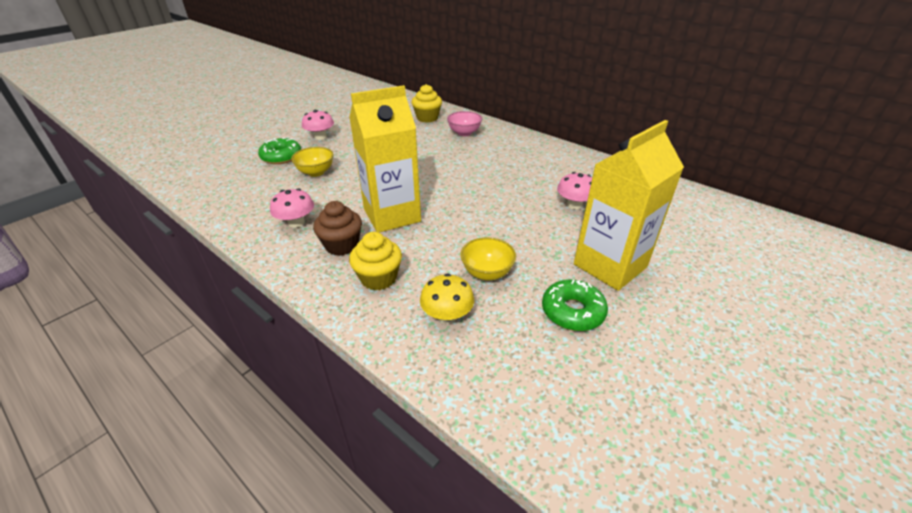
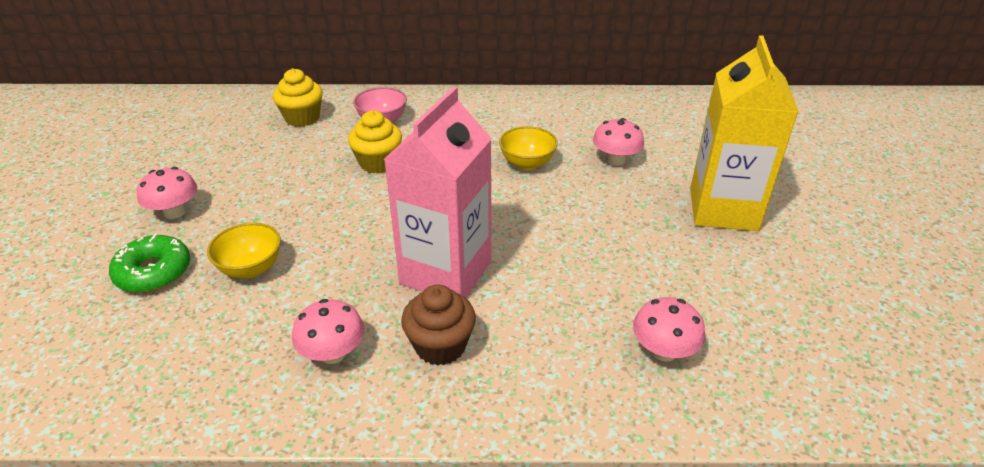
camera: 40 degrees left, 0 degrees up
yellow carton [349,85,421,233] -> pink carton [384,86,492,298]
yellow cupcake [349,232,402,290] -> yellow cupcake moved to [348,111,402,173]
yellow mushroom [420,274,474,324] -> pink mushroom [633,297,705,362]
yellow bowl [460,237,516,280] -> yellow bowl moved to [499,126,558,170]
green donut [542,279,608,331] -> none

